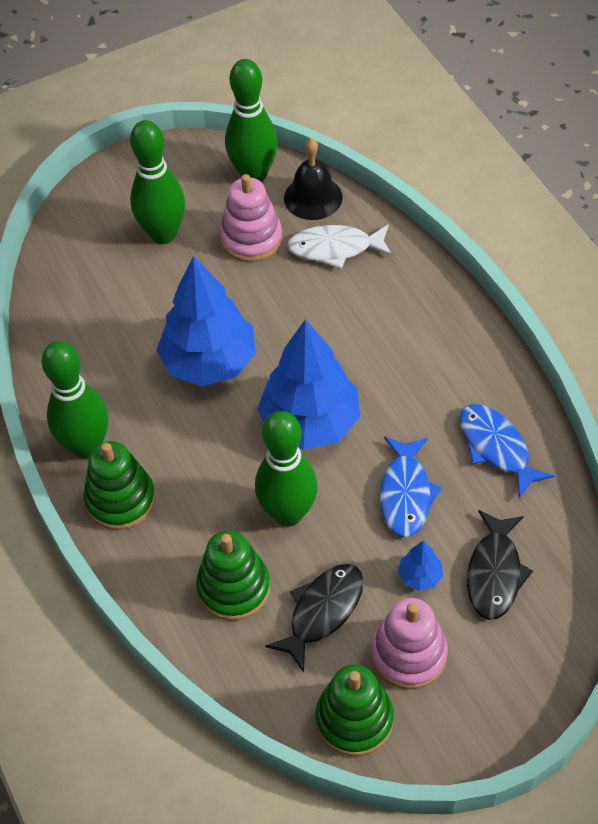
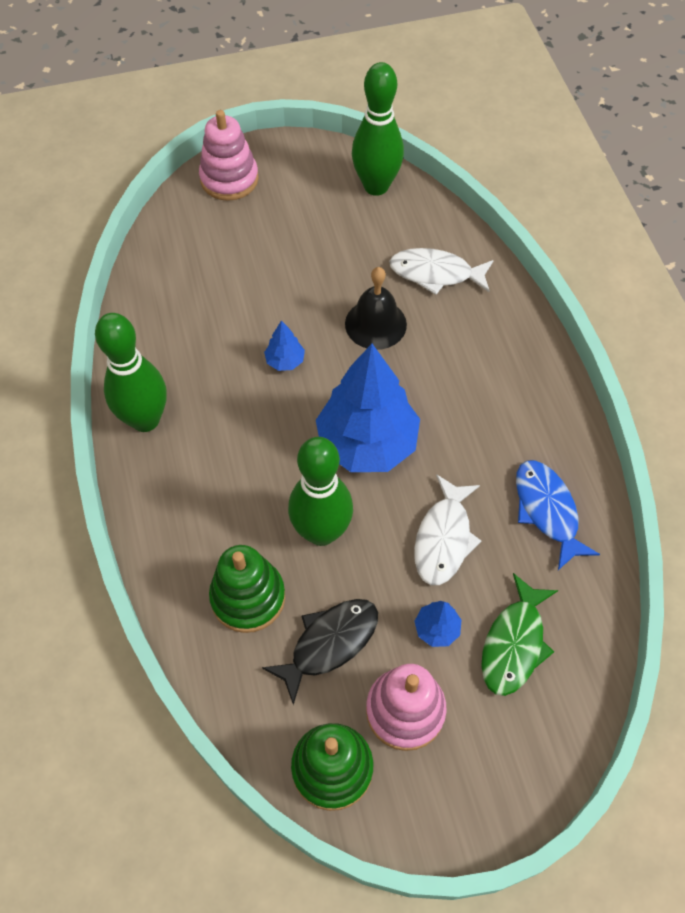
camera: 10 degrees right, 5 degrees up
green stacking toy [84,441,156,530] -> none
green bowling pin [130,120,185,244] -> none
blue tree [157,256,256,386] -> blue tree [264,320,305,371], size x0.41
pink stacking toy [220,174,282,262] -> pink stacking toy moved to [199,110,259,201]
black bell [284,138,343,220] -> black bell moved to [345,267,407,350]
blue fish [380,437,442,538] -> white fish [414,474,481,585]
black fish [467,510,533,620] -> green fish [481,573,558,696]

